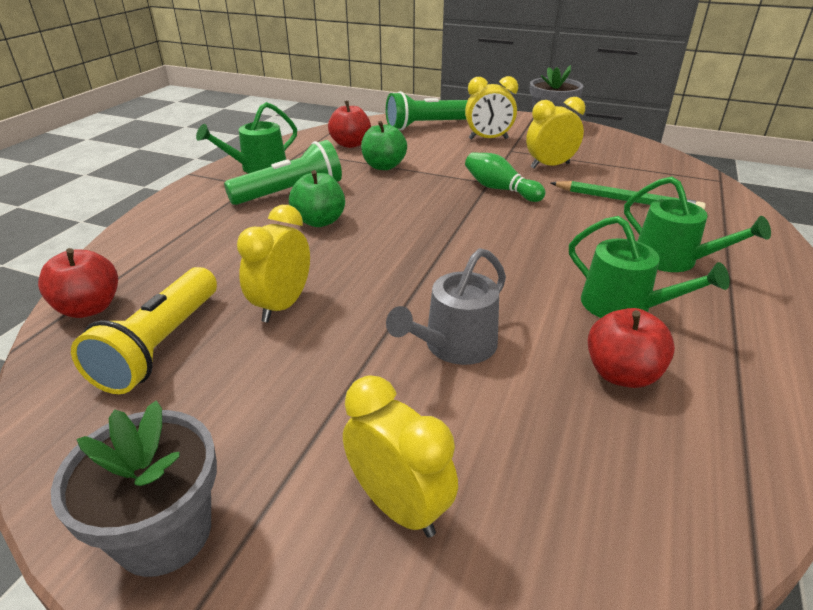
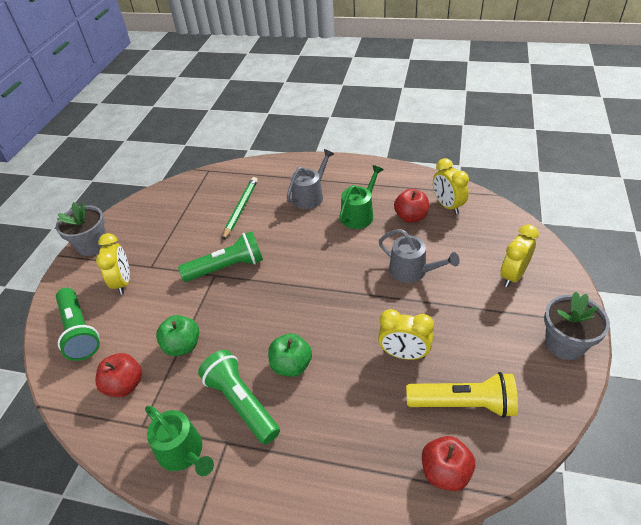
camera: 95 degrees left, 10 degrees up
green bowling pin [465,153,546,202] -> green flashlight [178,231,263,282]
yellow clock [526,97,585,169] -> yellow clock moved to [433,158,469,214]
green watering can [624,176,771,272] -> grey watering can [287,149,334,209]

